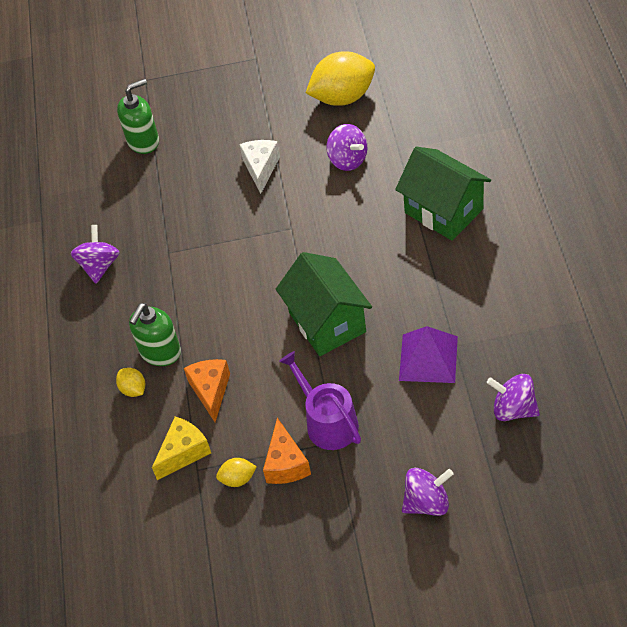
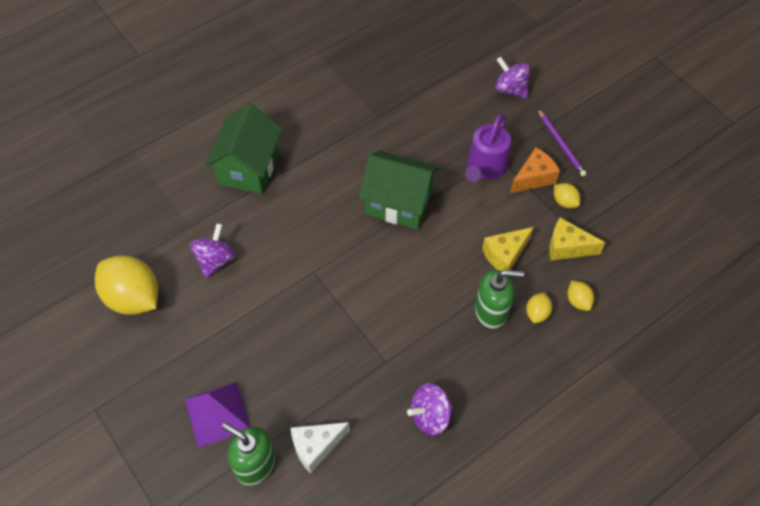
camera: 125 degrees left, 5 degrees up
orange cheese [184,359,230,422] -> yellow cheese [482,227,534,271]
white cheese [239,140,280,194] -> white cheese moved to [291,422,350,473]
green house [276,252,372,356] -> green house turned 75 degrees clockwise [359,151,439,229]
purple pyramid [399,326,458,383] -> purple pyramid moved to [185,382,250,448]
purple spinning top [487,374,540,421] -> none
none -> purple pencil [538,109,587,176]
none -> yellow lemon [567,281,594,311]

